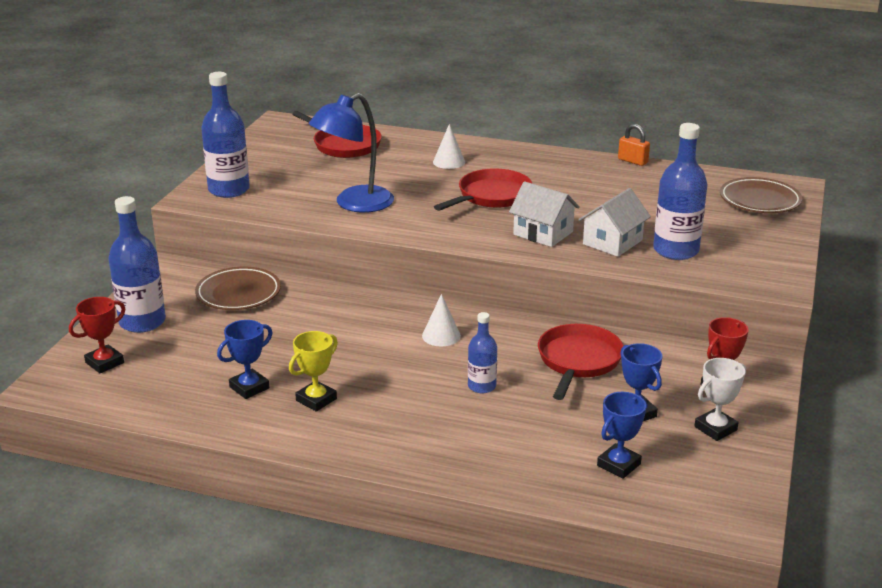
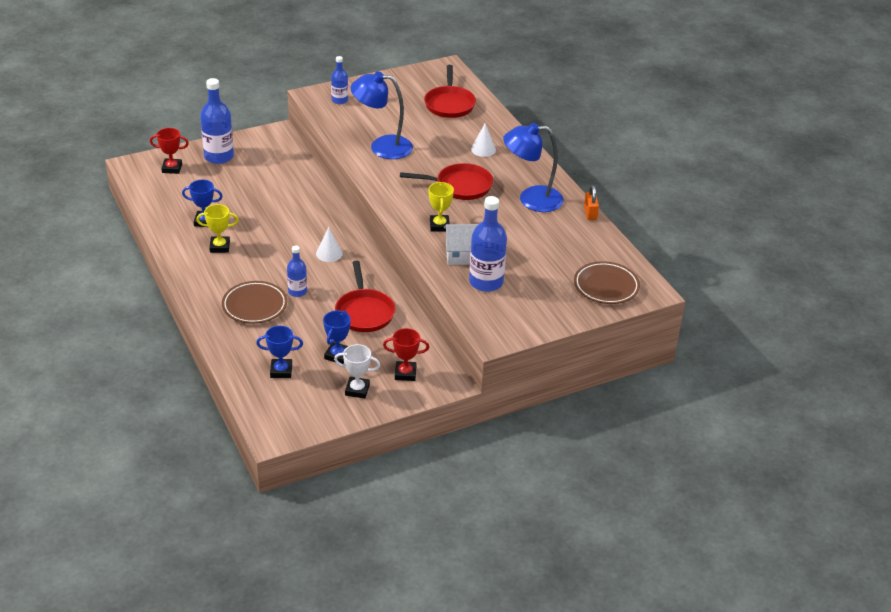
camera: 45 degrees right, 10 degrees up
brown plate [195,267,281,310] -> brown plate moved to [222,281,287,324]
blue bottle [201,72,250,198] -> blue bottle [331,56,348,104], size x0.57
white house [509,181,580,247] -> yellow trophy [428,182,454,232]
red pan [538,324,623,400] -> red pan turned 105 degrees clockwise [335,261,396,332]
none -> blue lamp [503,123,564,212]

